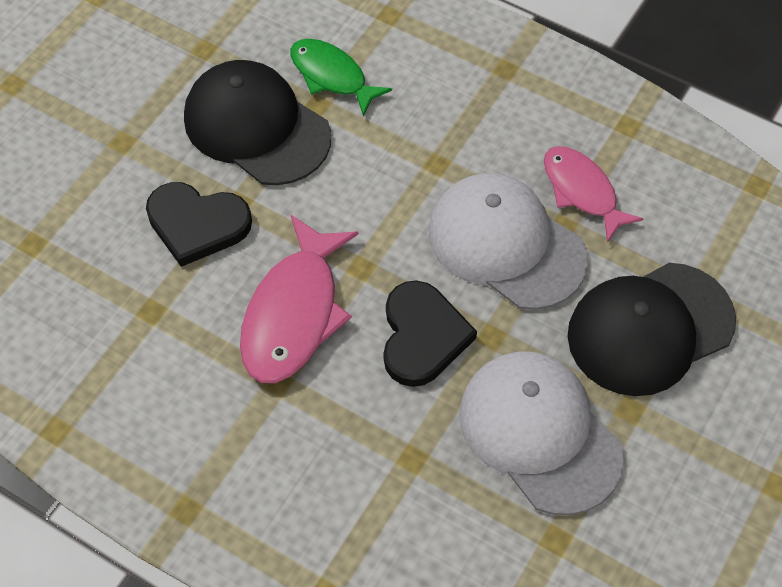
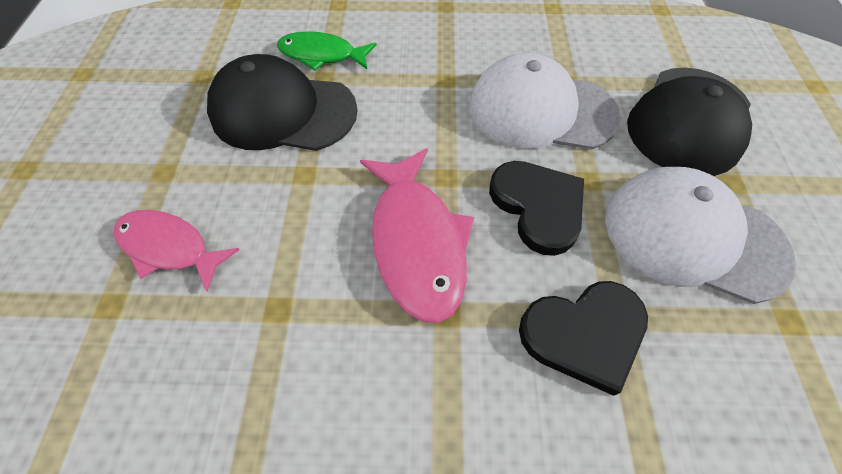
camera: 30 degrees left, 0 degrees up
black heart [146,182,252,267] -> black heart moved to [519,281,648,396]
pink fish [544,146,643,243] -> pink fish moved to [114,210,240,292]

